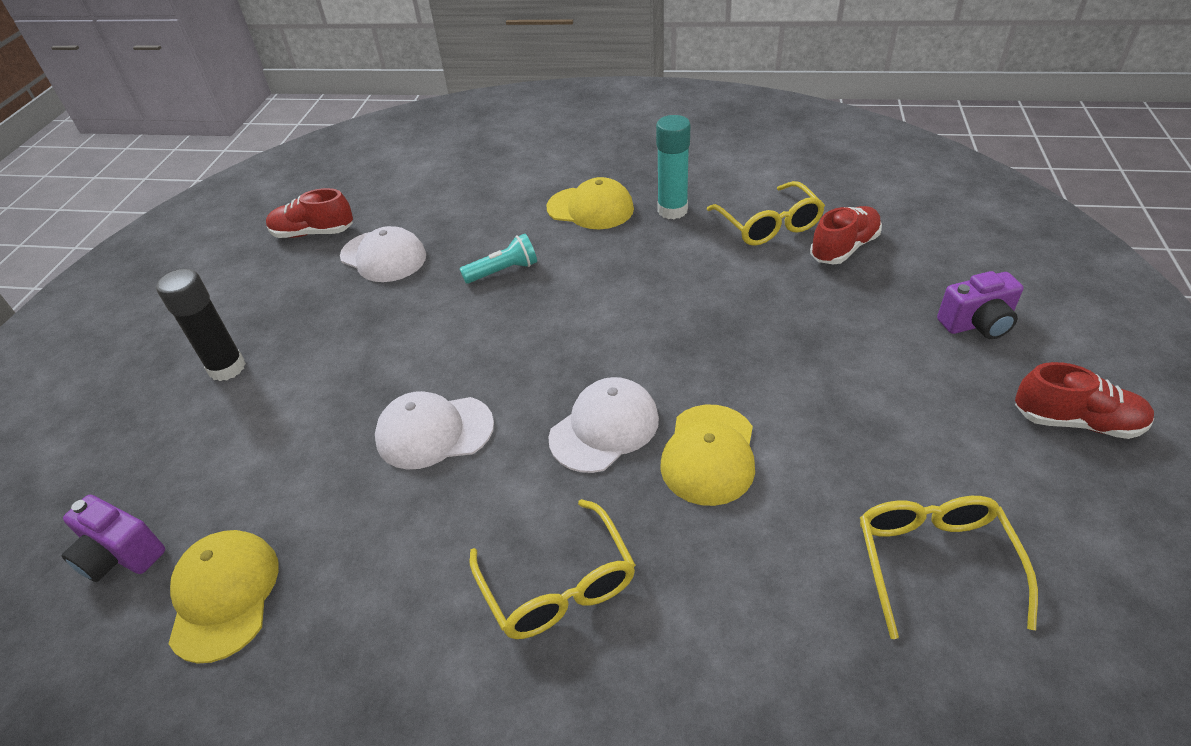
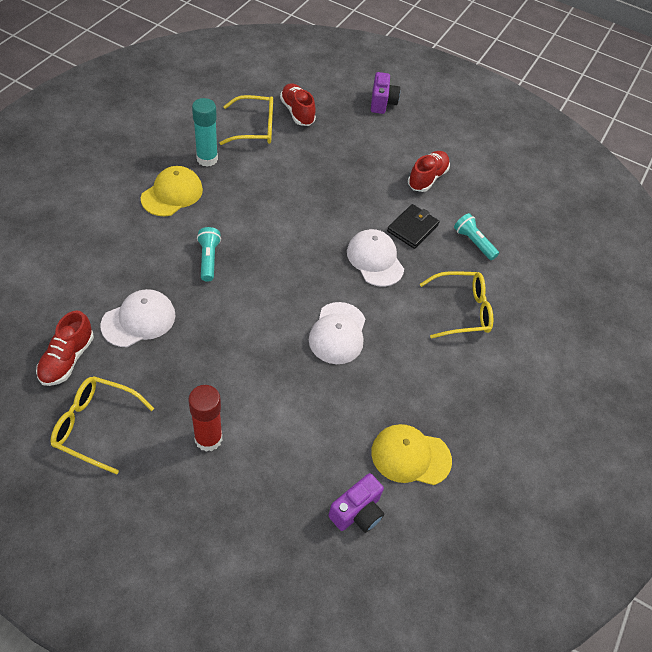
camera: 80 degrees left, 10 degrees up
black glue stick [156,268,246,381] -> red glue stick [188,385,222,452]
yellow cap [660,405,755,506] -> black wallet [387,204,440,249]
yellow glasses [860,496,1038,639] -> yellow glasses moved to [50,376,154,474]
red shoe [1015,362,1154,439] -> red shoe moved to [408,151,450,192]
none -> turquoise flashlight [454,213,499,260]

